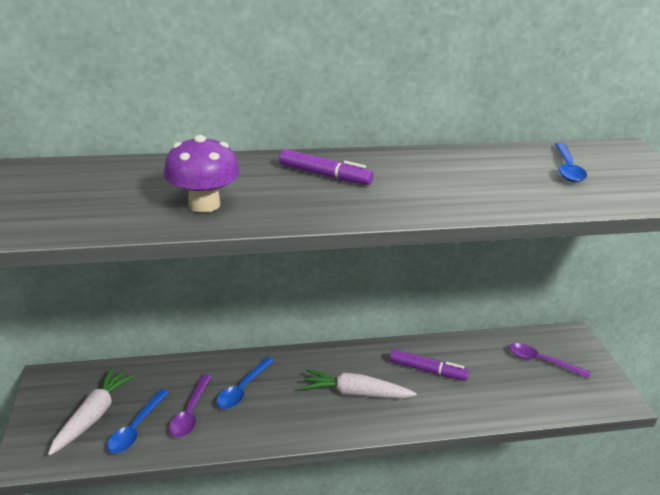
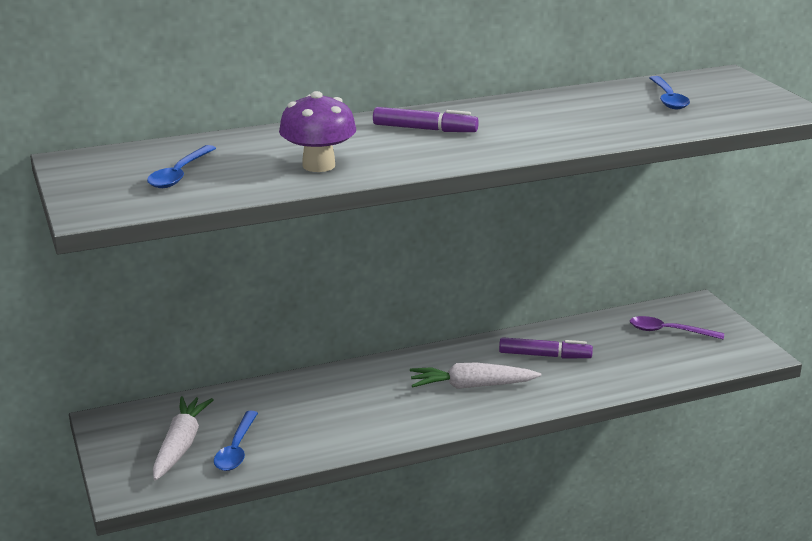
camera: 10 degrees left, 5 degrees down
purple spoon [169,374,212,438] -> none
blue spoon [216,357,274,409] -> blue spoon moved to [147,145,216,188]

